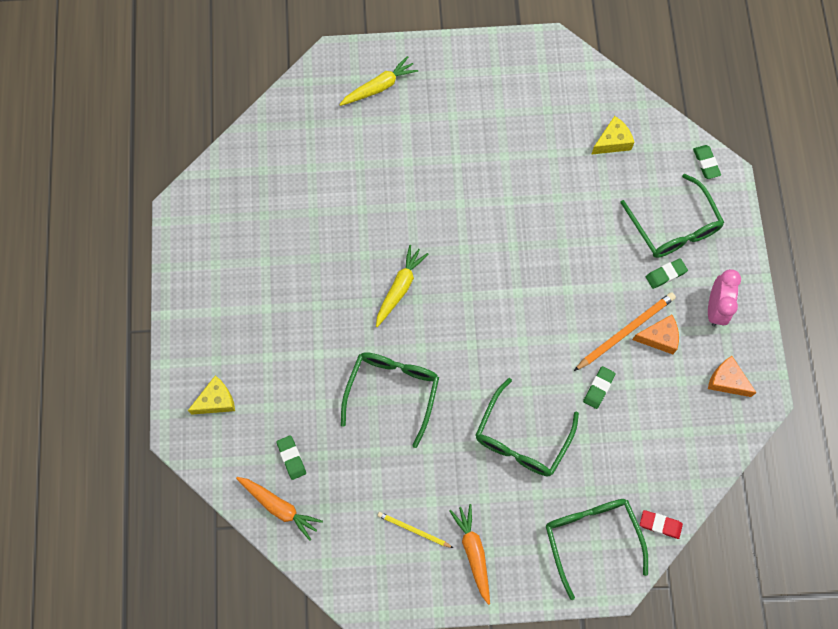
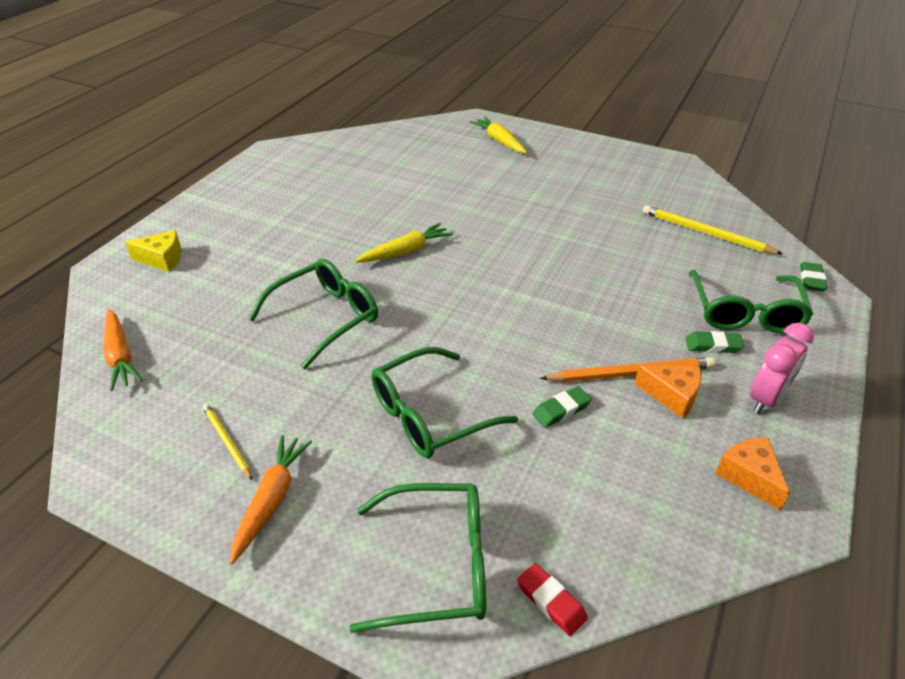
camera: 30 degrees right, 30 degrees down
green eraser [277,435,306,480] -> none
yellow carrot [339,56,418,106] -> yellow carrot turned 120 degrees counterclockwise [470,117,527,153]
green glasses [546,499,648,600] -> green glasses turned 75 degrees clockwise [349,483,486,633]
yellow cheese [591,116,634,155] -> yellow pencil [643,205,783,254]

